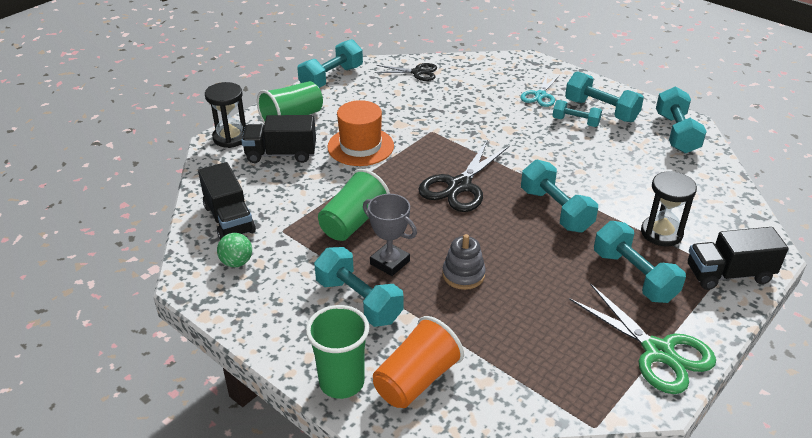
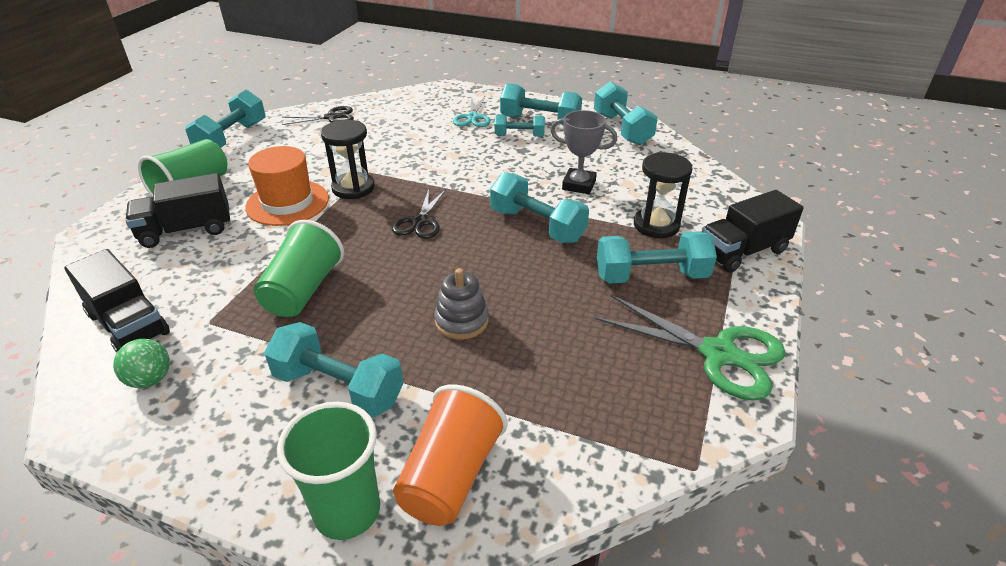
camera: 20 degrees left, 0 degrees up
black hourglass [205,82,246,148] -> black hourglass moved to [321,120,375,199]
grey trophy [363,194,417,276] -> grey trophy moved to [550,110,617,194]
black scissors [418,141,509,212] -> black scissors [392,189,446,239], size x0.61
turquoise dumbbell [594,221,686,303] -> turquoise dumbbell turned 45 degrees counterclockwise [597,231,717,284]

